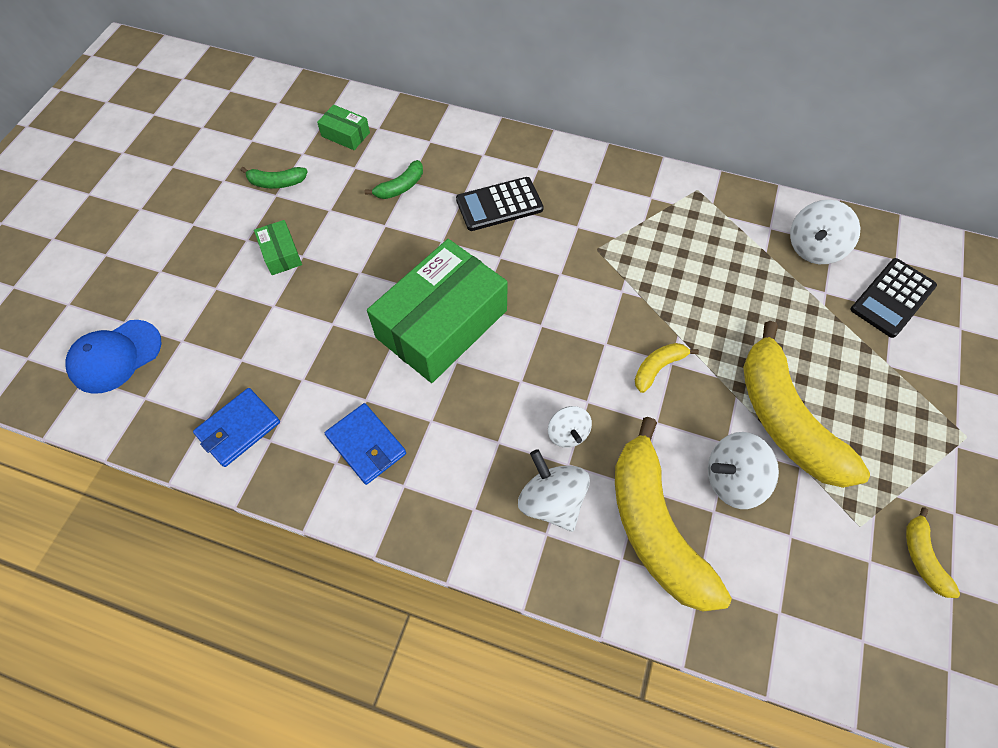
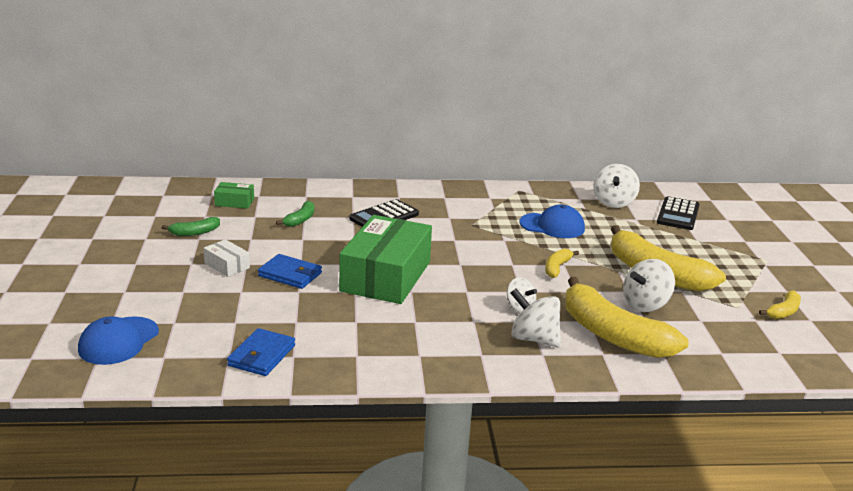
camera: 25 degrees left, 35 degrees down
green box [254,220,302,275] -> white box [203,239,250,277]
blue wallet [325,403,406,485] -> blue wallet moved to [258,254,322,289]
yellow banana [906,507,960,598] -> yellow banana turned 105 degrees counterclockwise [759,290,801,319]
none -> blue cap [520,204,585,238]

